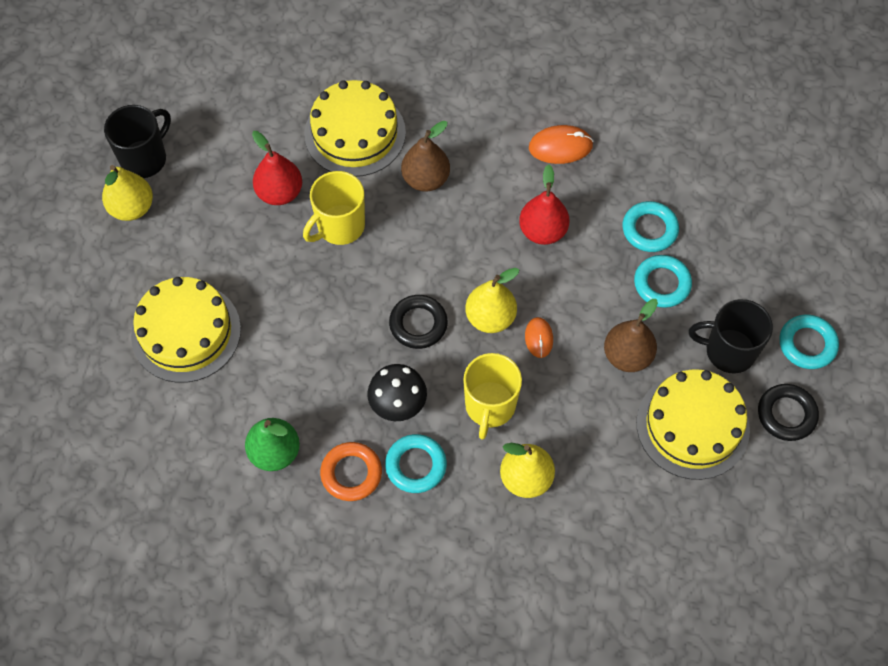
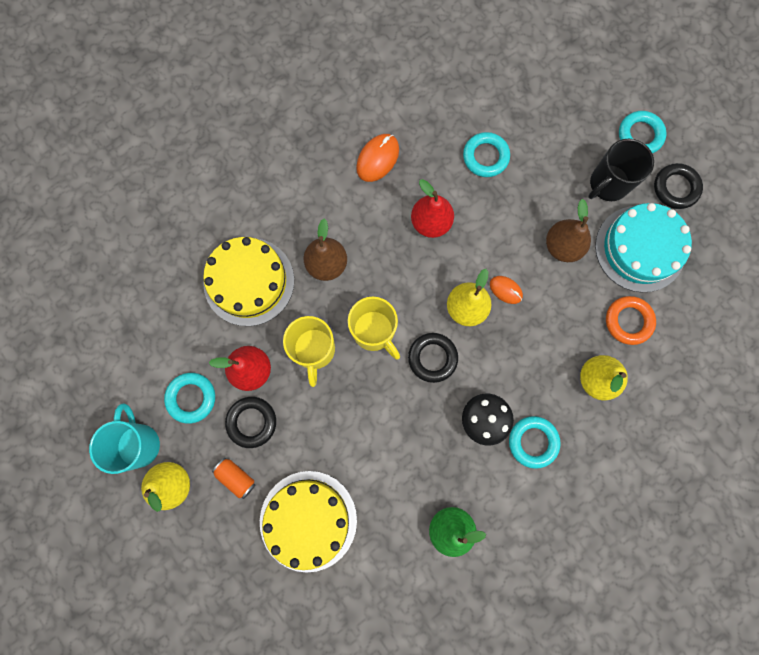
camera: 50 degrees left, 15 degrees up
black mug [104,105,171,178] -> turquoise mug [89,403,160,474]
orange ring [320,442,382,501] -> orange ring moved to [606,296,656,345]
yellow mug [463,353,522,440] -> yellow mug moved to [348,297,400,359]
turquoise ring [634,255,692,308] -> turquoise ring moved to [164,373,215,424]
yellow cake [637,369,750,480] -> turquoise cake [595,203,692,292]
none -> orange can [212,458,255,499]
none -> black ring [225,397,276,448]

